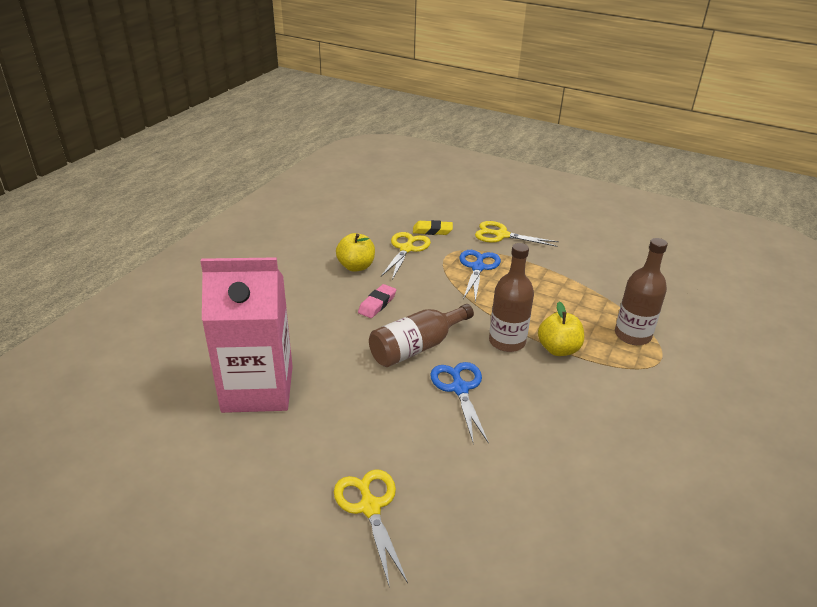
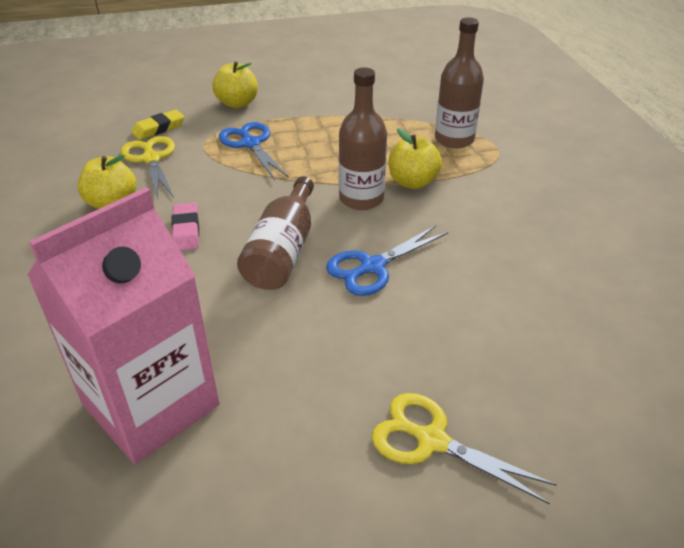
camera: 40 degrees left, 5 degrees up
blue scissors [430,362,489,444] -> blue scissors turned 75 degrees counterclockwise [326,226,448,296]
yellow scissors [475,221,559,247] -> yellow apple [213,61,258,108]

